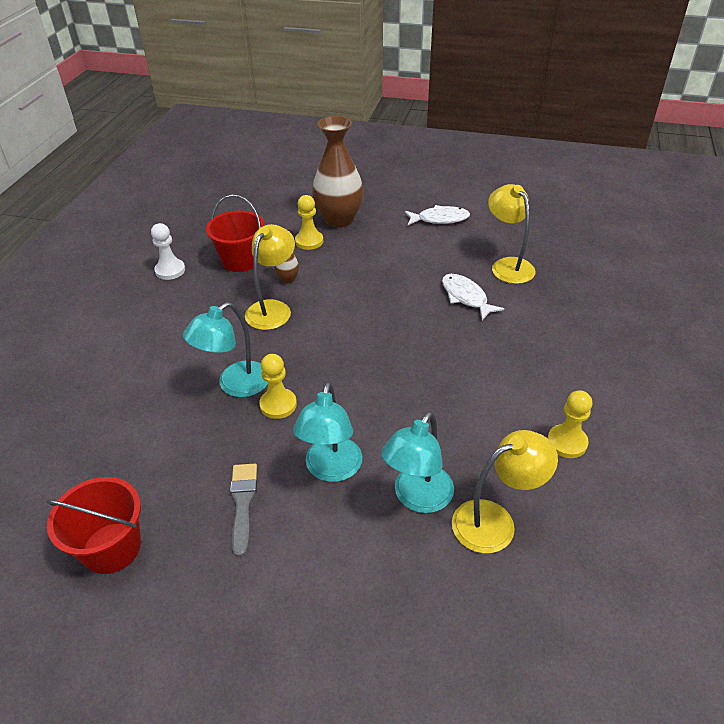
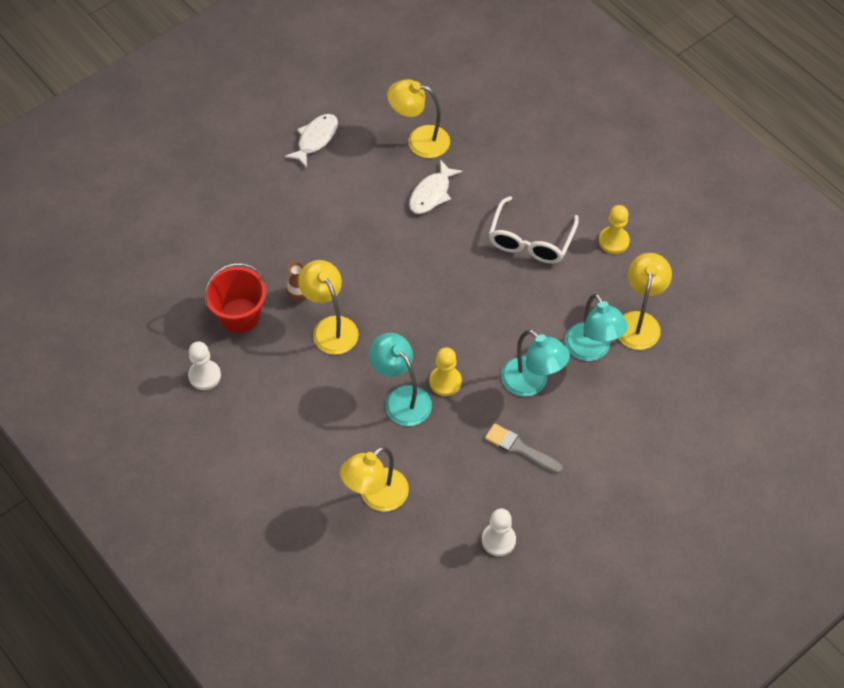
camera: 55 degrees left, 15 degrees up
red bucket [46,477,141,574] -> white pawn [482,509,516,556]
turquoise lamp [183,302,268,397] -> turquoise lamp turned 150 degrees clockwise [369,333,432,426]
yellow pawn [295,195,323,250] -> none
brown vase [312,116,364,228] -> none
white fish [442,274,504,320] -> white fish turned 60 degrees counterclockwise [409,160,463,214]
none -> yellow lamp [340,446,409,511]
none -> white glasses [489,196,579,264]

